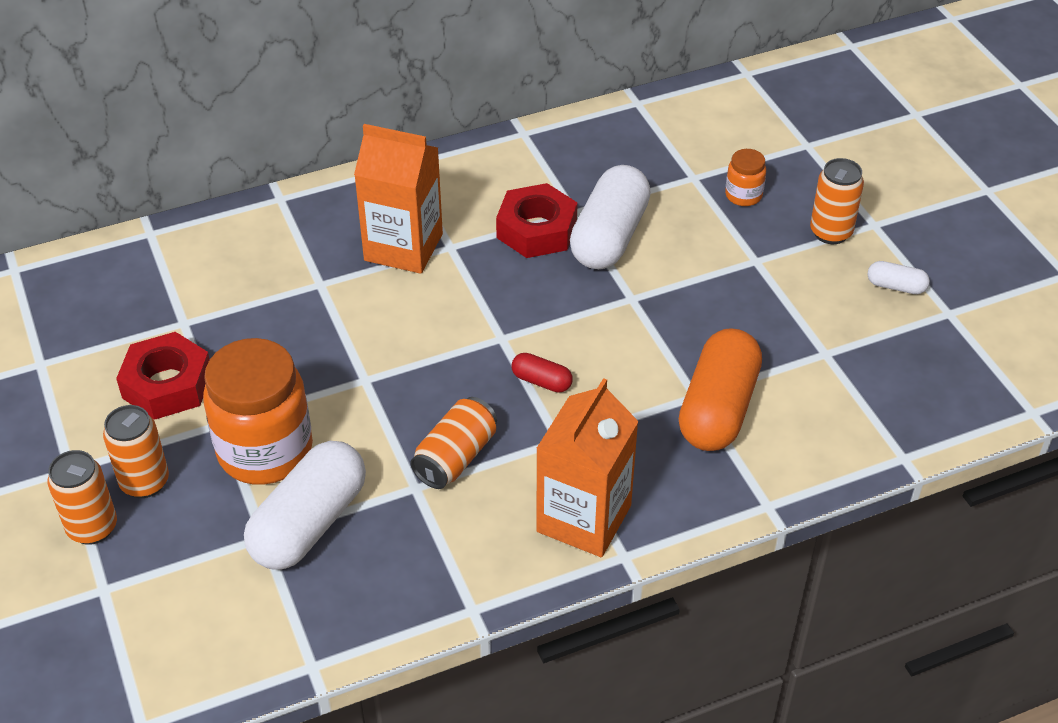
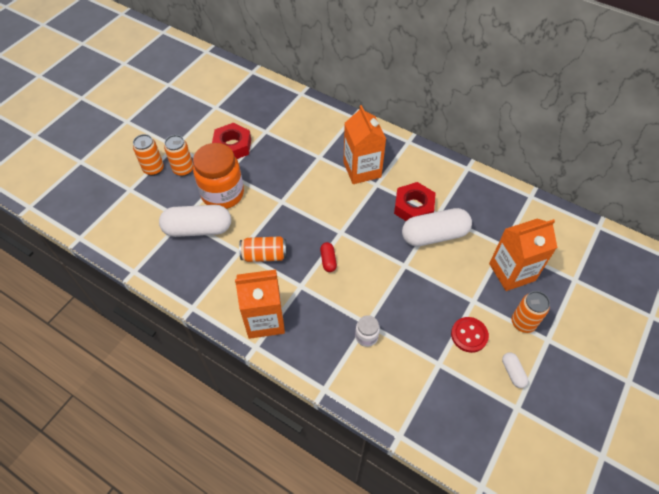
camera: 55 degrees right, 10 degrees up
orange capsule [679,328,762,451] -> white jar [355,315,380,347]
orange jar [725,149,766,206] -> orange carton [489,219,557,291]
none -> red button [451,317,489,353]

